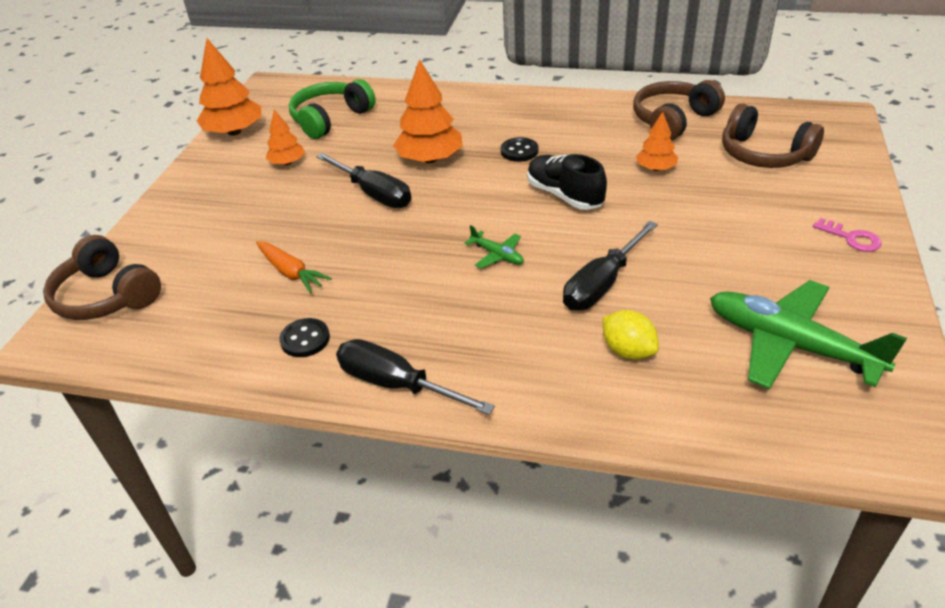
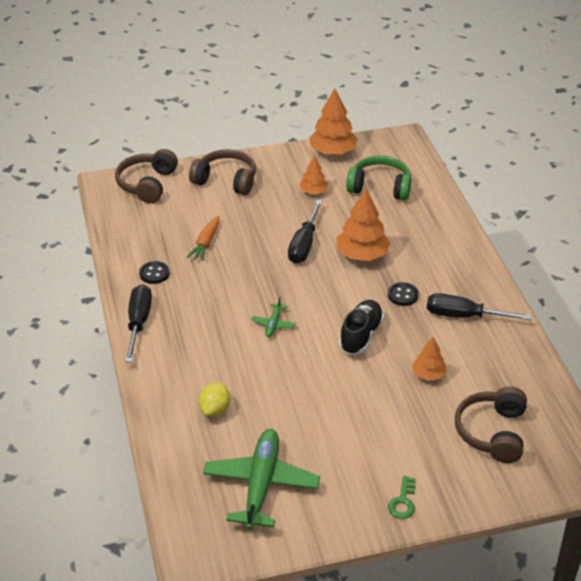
camera: 60 degrees right, 0 degrees up
black screwdriver [563,221,658,311] -> black screwdriver moved to [427,293,532,320]
brown headphones [633,80,725,140] -> brown headphones moved to [189,149,256,195]
pink key [813,218,882,252] -> green key [388,476,416,519]

